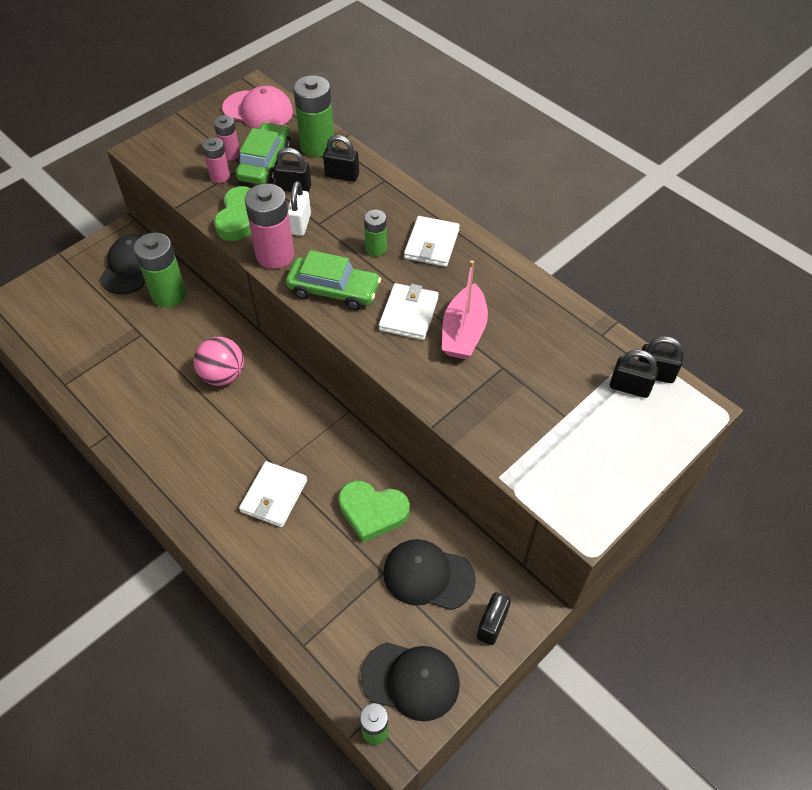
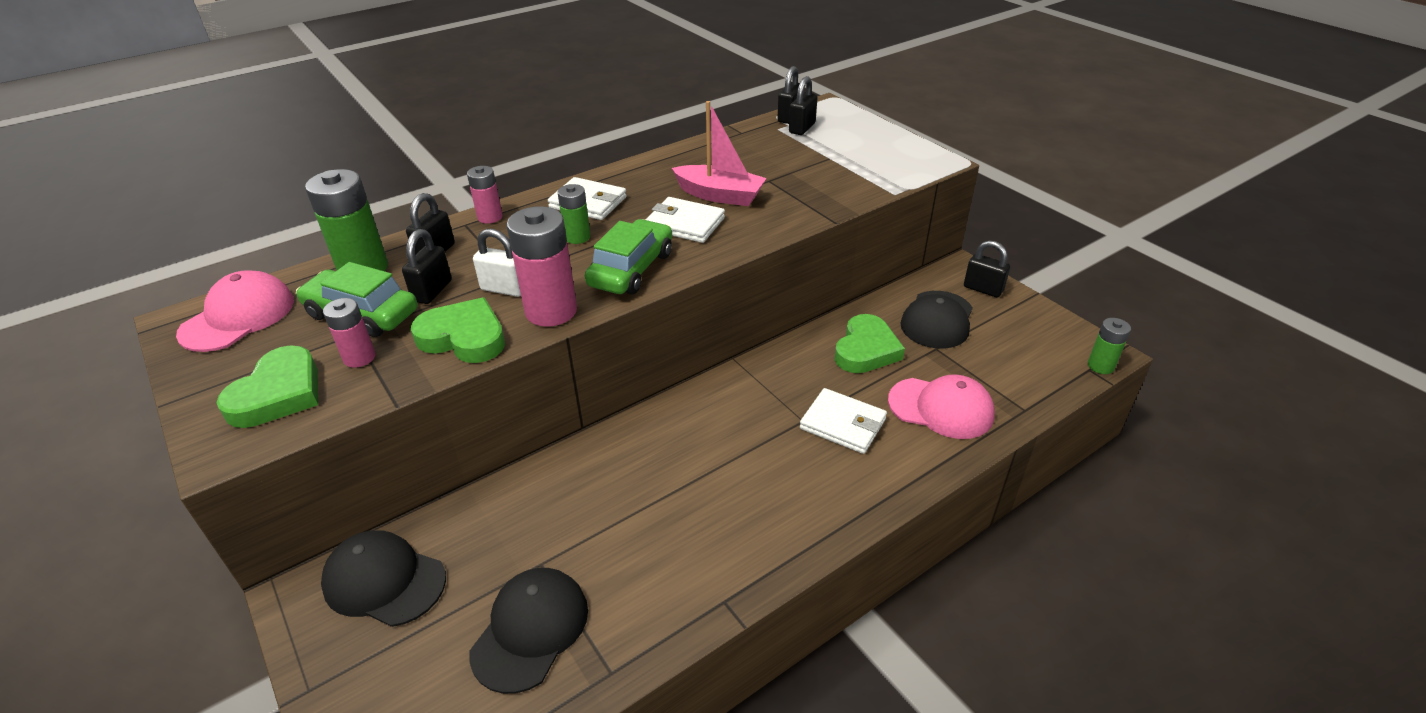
camera: 80 degrees left, 15 degrees down
green battery [134,233,186,307] -> none
pink ball [193,337,244,386] -> none
pink battery [214,115,240,161] -> pink battery moved to [467,166,503,224]
black cap [360,642,460,721] -> black cap moved to [469,568,588,694]
none -> green heart [216,345,318,428]
none -> pink cap [888,374,995,439]

